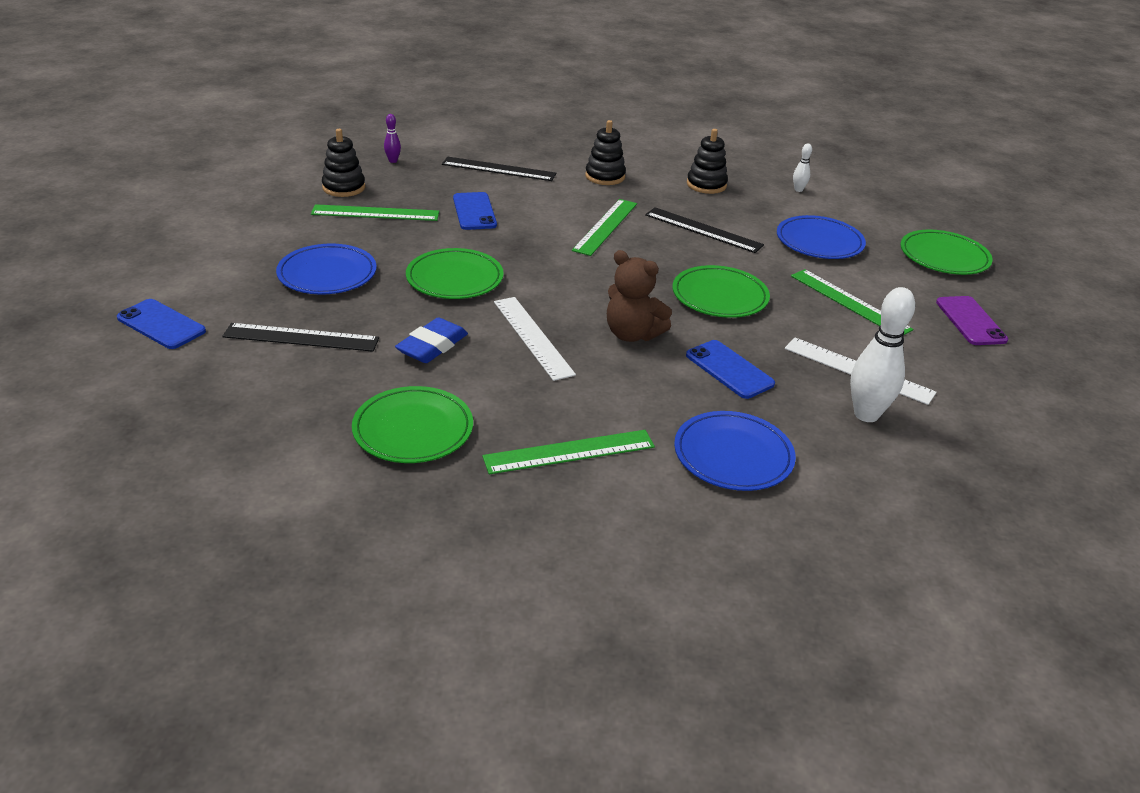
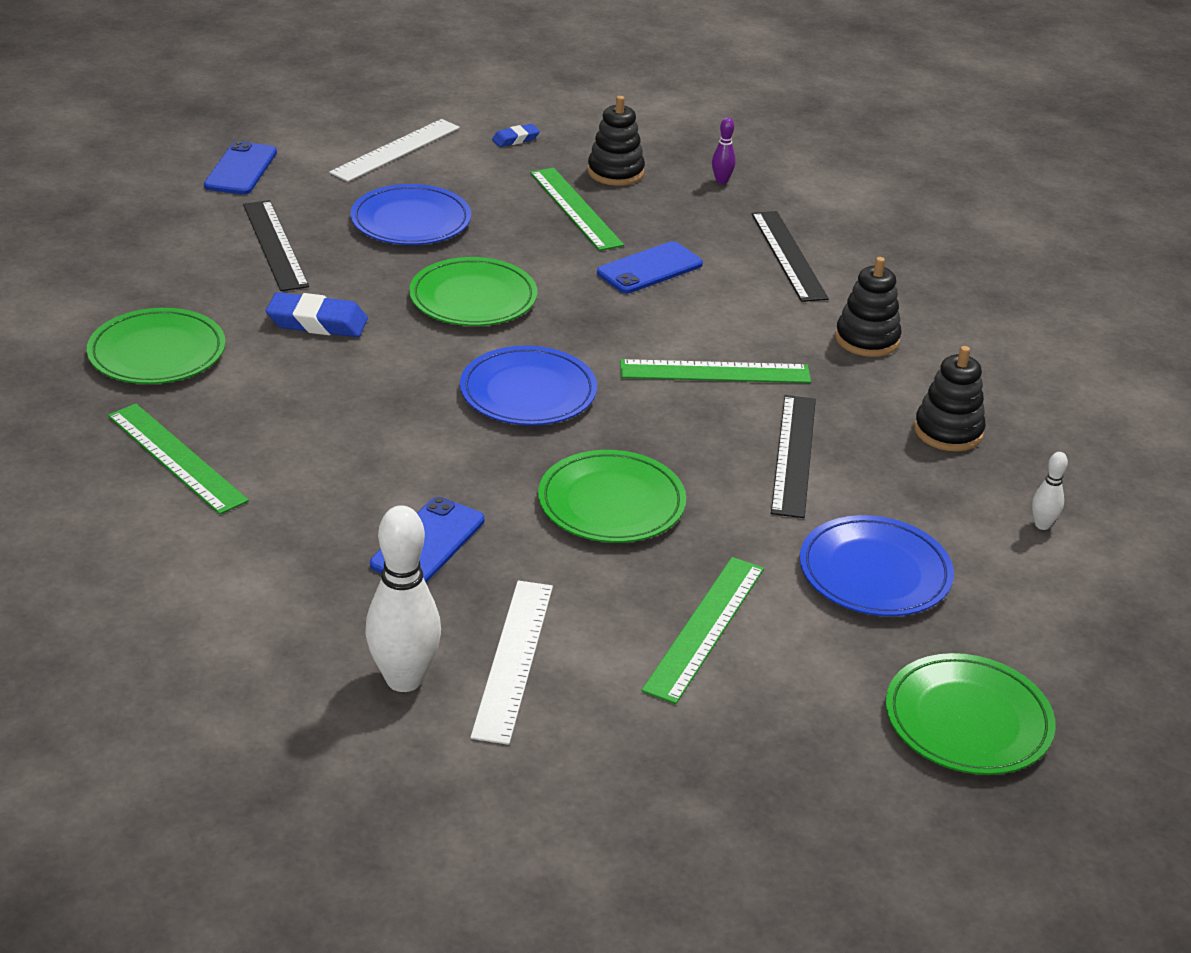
camera: 65 degrees right, 0 degrees up
white ruler [494,297,576,381] -> white ruler moved to [329,119,460,182]
brown teddy bear [607,250,672,342] -> none
blue plate [674,411,796,491] -> blue plate moved to [460,346,597,425]
purple phone [936,296,1008,345] -> none
none -> blue eraser [492,124,540,147]

